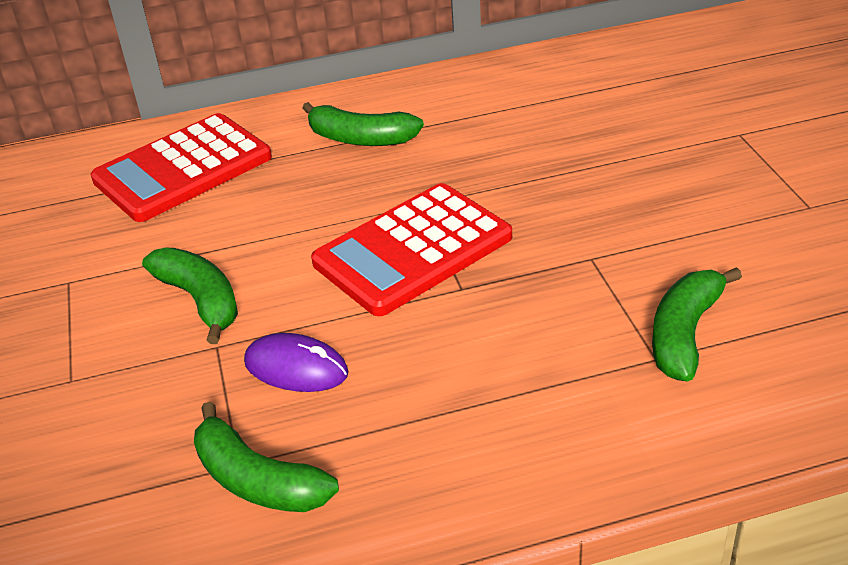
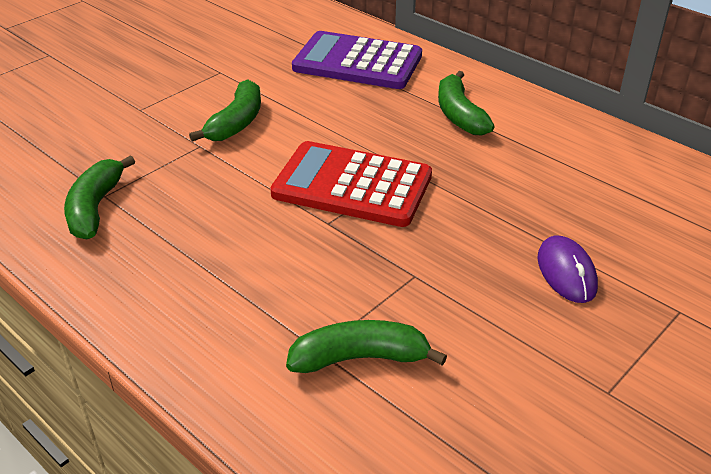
camera: 55 degrees right, 0 degrees up
red calculator [91,113,272,222] -> purple calculator [292,31,422,89]
purple mouse [244,333,349,392] -> purple mouse moved to [537,236,598,303]

